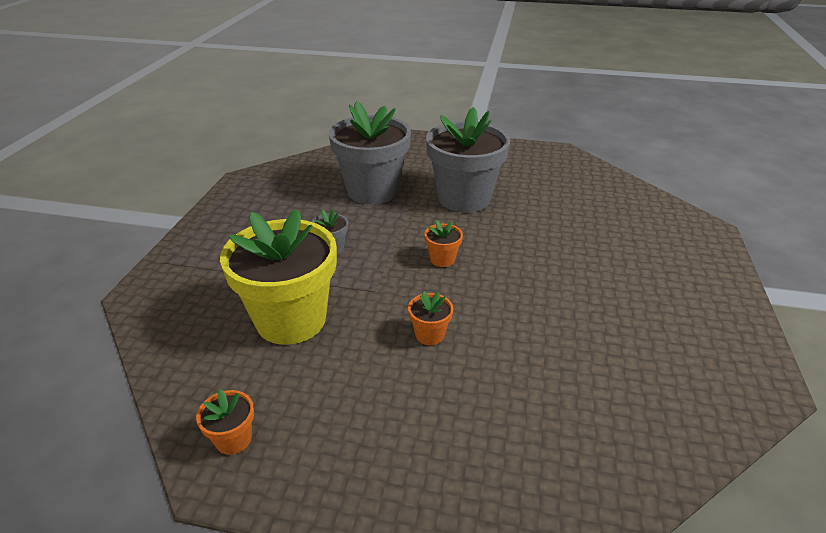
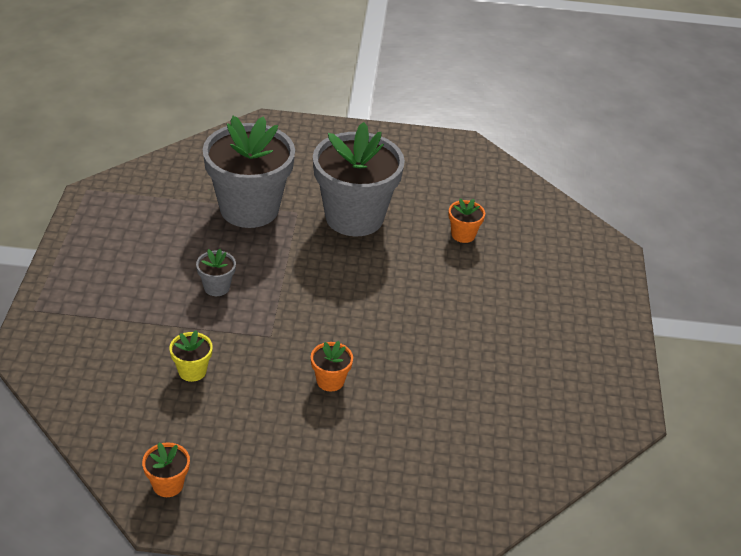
camera: 10 degrees left, 5 degrees up
yellow flower pot [220,209,337,345] -> yellow flower pot [169,330,213,382], size x0.41
orange flower pot [424,220,463,267] -> orange flower pot moved to [448,198,485,243]

